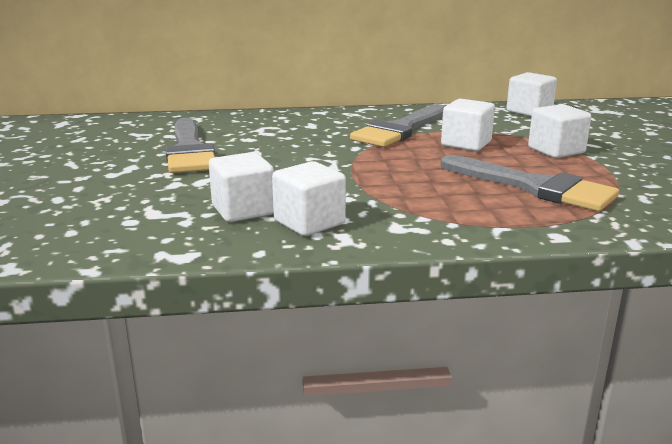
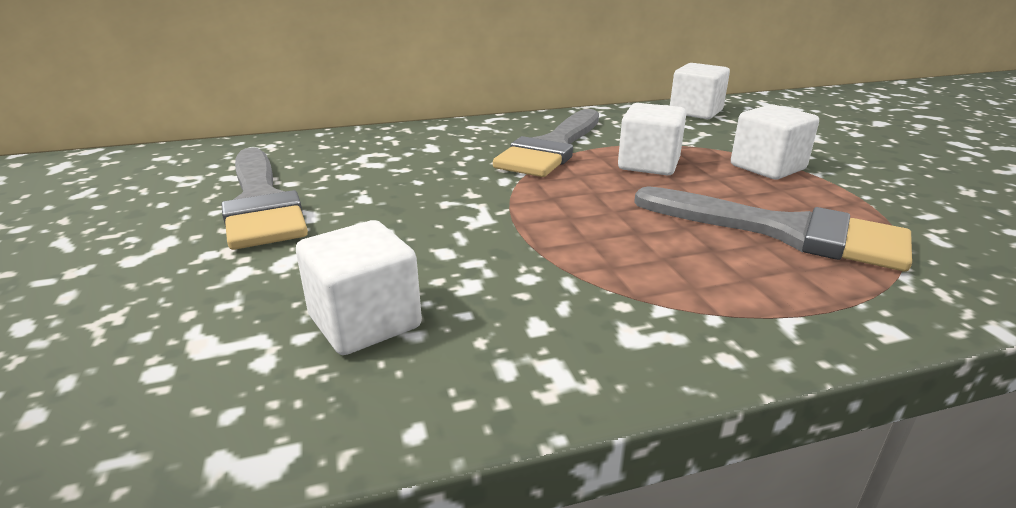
camera: 10 degrees left, 5 degrees up
white cube [272,161,346,236] -> none

